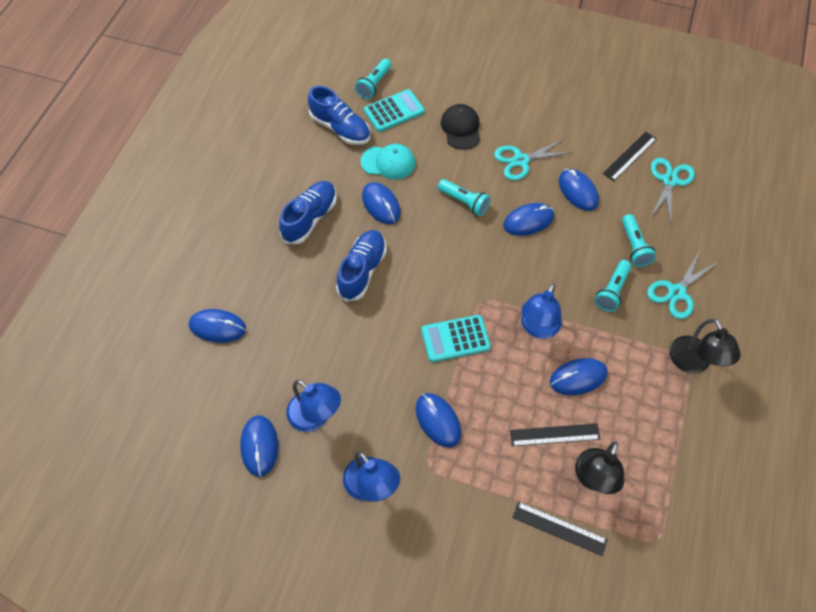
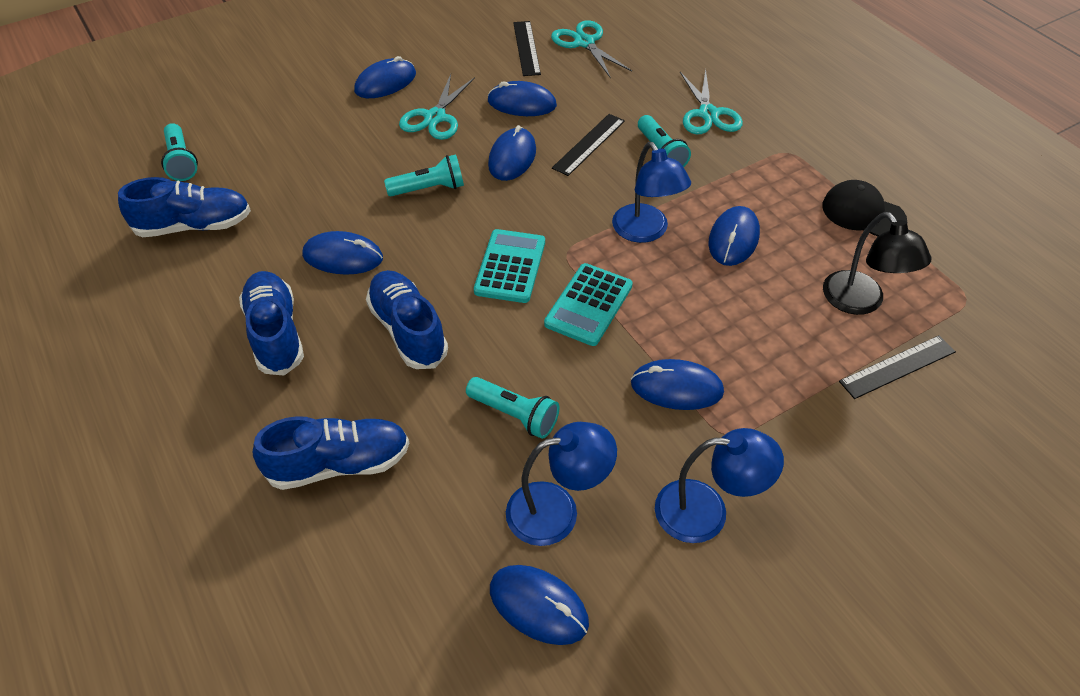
camera: 50 degrees left, 10 degrees down
blue mouse [189,309,246,343] -> blue mouse moved to [354,56,416,98]
turquoise cap [361,144,415,180] -> none
turquoise calculator [364,89,425,132] -> turquoise calculator moved to [474,229,545,303]
black cap [441,104,480,150] -> black cap moved to [822,180,907,237]
black ruler [510,423,600,446] -> black ruler moved to [552,114,625,176]
turquoise flashlight [622,214,656,267] -> turquoise flashlight moved to [466,377,559,439]
black lamp [669,319,741,373] -> none
none -> blue shoe [253,416,409,490]

